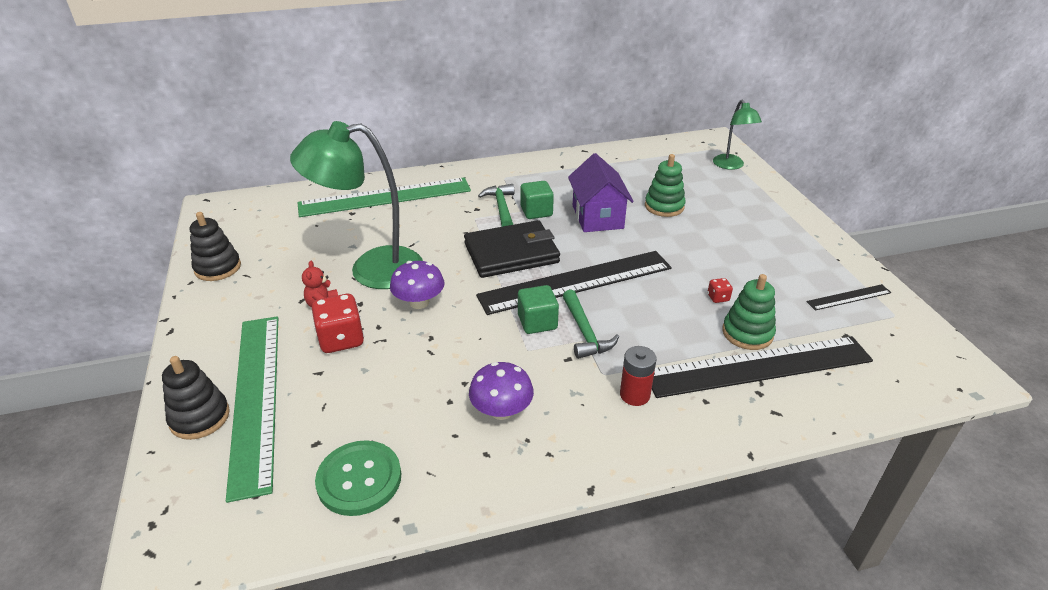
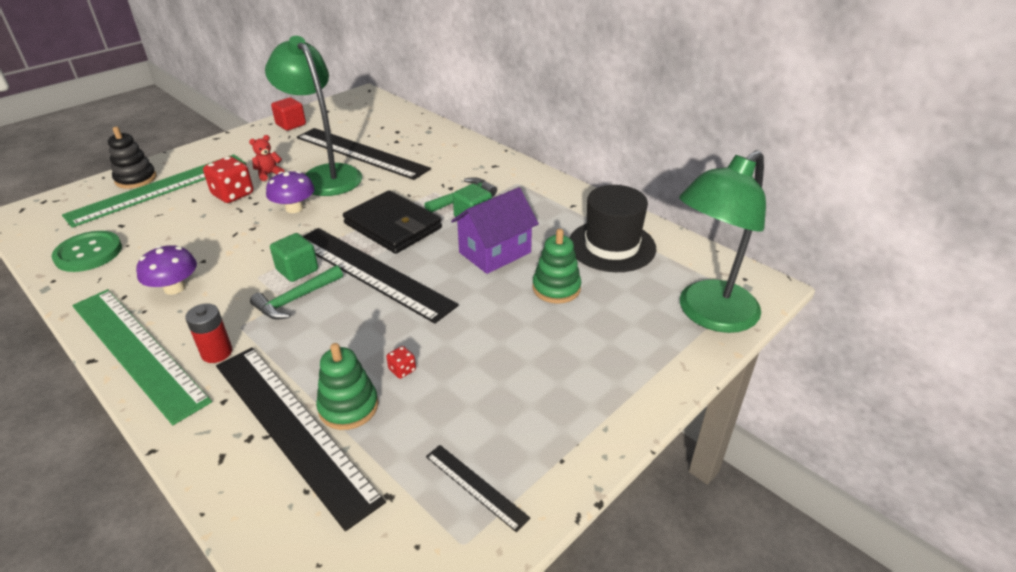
camera: 60 degrees right, 0 degrees up
black stacking toy [190,212,241,281] -> red cube [271,98,306,131]
green ruler [297,177,471,217] -> green ruler moved to [72,289,212,425]
green lamp [713,100,762,170] -> green lamp [679,150,766,333], size x1.86
none -> black ruler [297,128,431,180]
none -> black hat [570,185,656,272]

